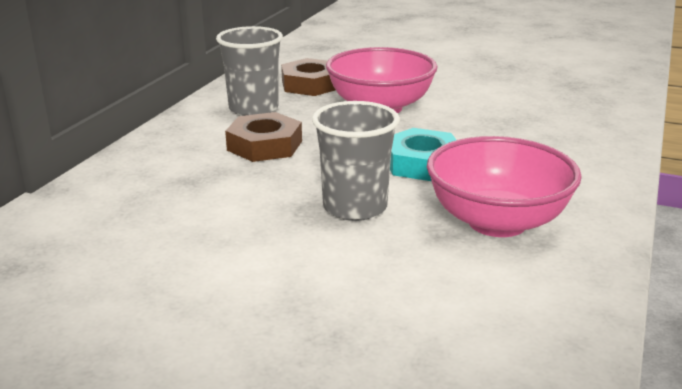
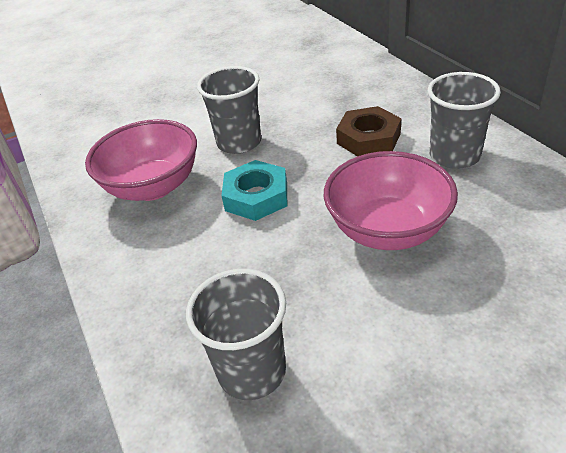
camera: 135 degrees right, 15 degrees up
brown nut [281,58,335,96] -> none
none -> grey cup [186,269,286,400]

